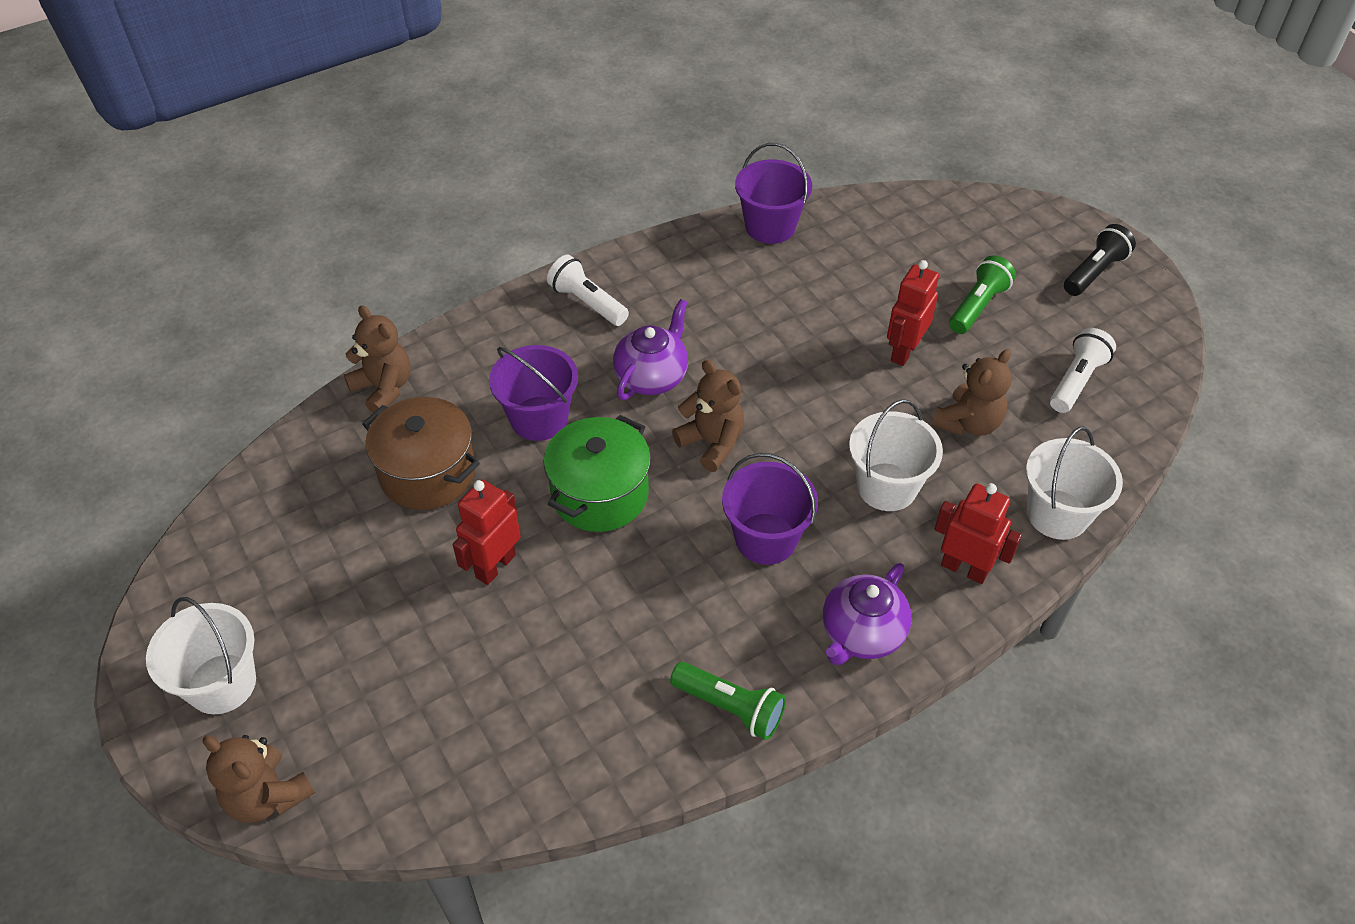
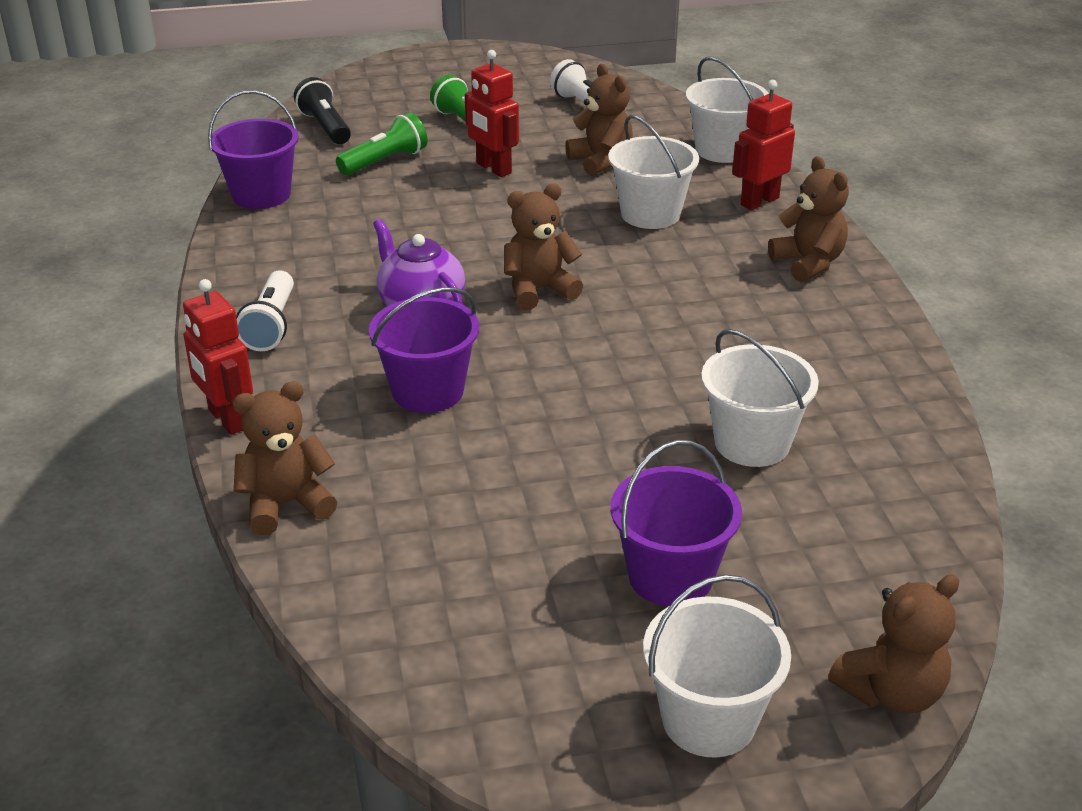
camera: 70 degrees left, 15 degrees down
brown pot [362,397,480,510] -> none
red robot [453,480,521,585] -> red robot moved to [183,279,253,435]
green pot [543,415,651,532] -> none
white flashlight [547,255,629,326] -> white flashlight turned 60 degrees counterclockwise [236,270,294,351]
green flashlight [670,662,786,740] -> green flashlight moved to [336,113,428,175]
purple bucket [722,453,818,565] -> purple bucket moved to [611,440,742,606]
purple teapot [823,563,912,665] -> brown teddy bear [768,156,849,282]
black flashlight [1064,224,1136,296] -> black flashlight moved to [294,77,351,144]
none -> white bucket [701,329,819,467]

